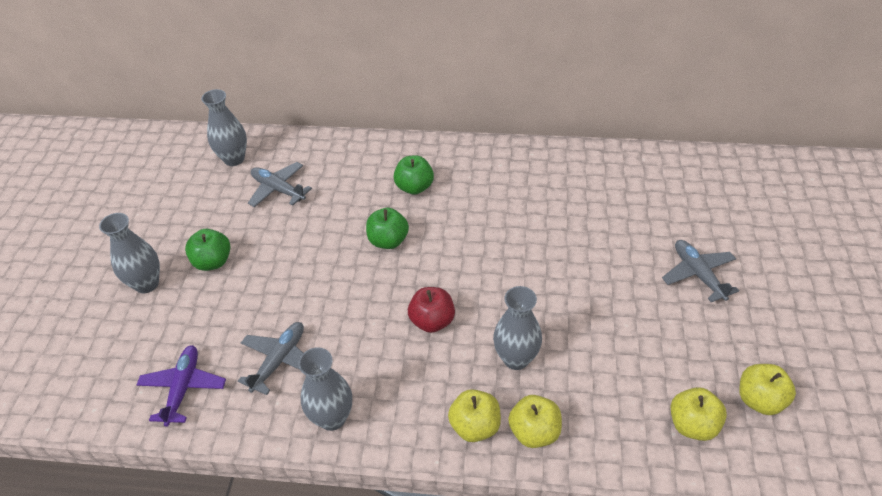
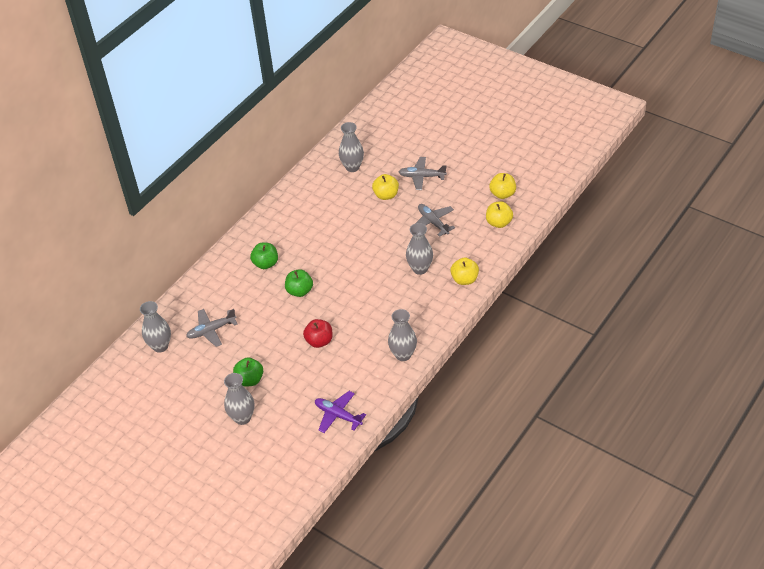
camera: 60 degrees left, 0 degrees up
grey plane [238,322,304,395] -> grey plane moved to [415,204,455,237]
red apple [408,287,455,333] -> red apple moved to [303,319,333,348]
yellow apple [448,389,501,442] -> yellow apple moved to [372,174,399,200]
none -> grey vase [339,122,364,172]

